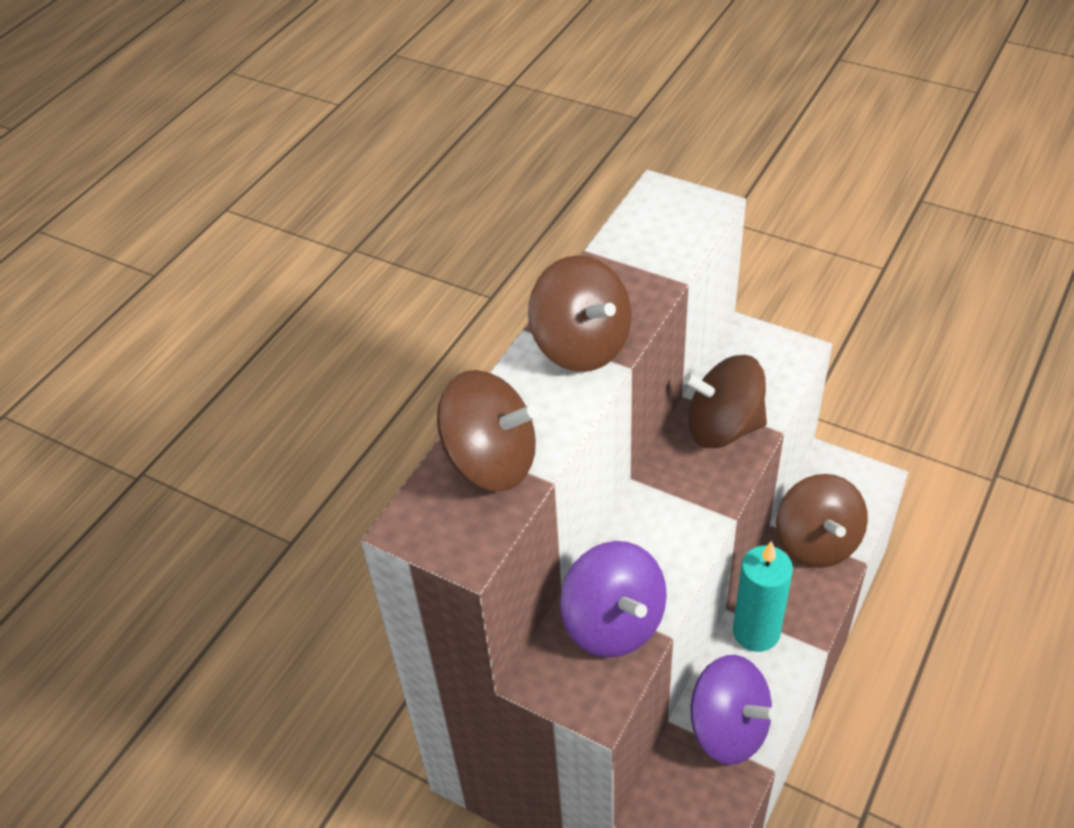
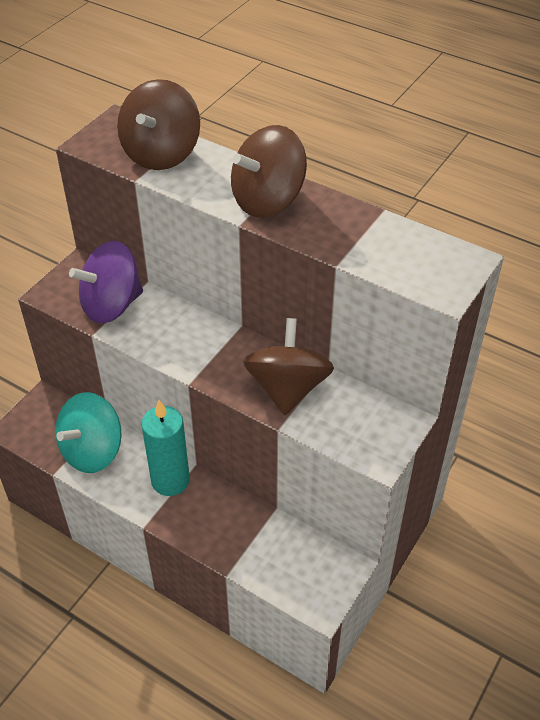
camera: 90 degrees right, 0 degrees up
purple spinning top [691,655,777,765] -> turquoise spinning top [55,392,122,473]
brown spinning top [776,474,868,568] -> none

